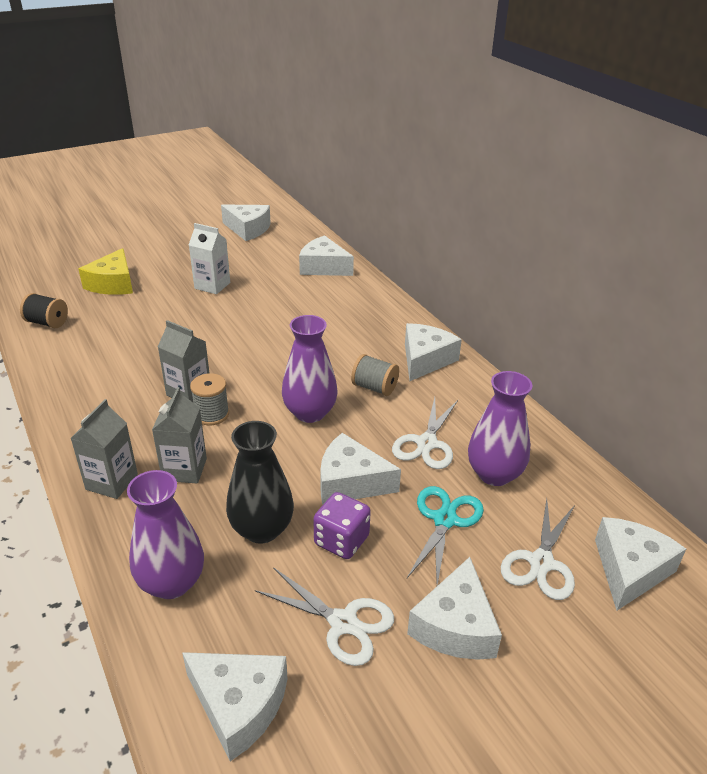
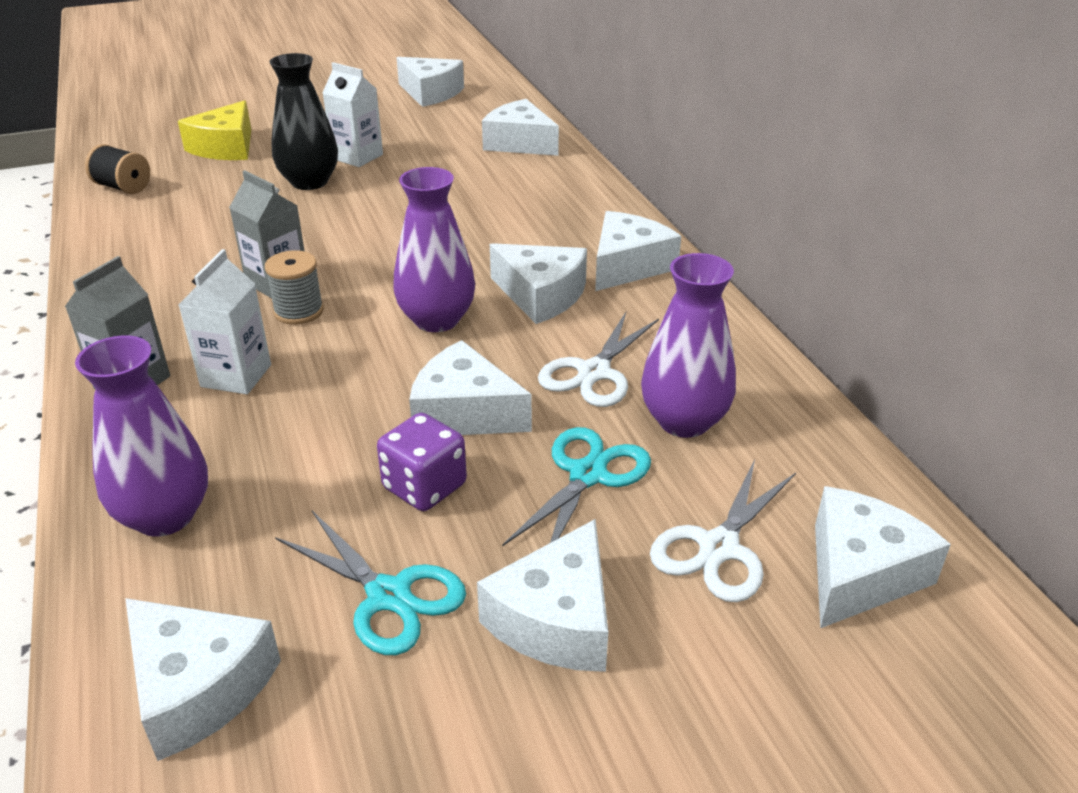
camera: 10 degrees right, 0 degrees up
grey carton [152,387,207,483] -> white carton [179,249,271,394]
black vase [226,421,294,544] -> black vase moved to [269,53,338,190]
white scissors [255,567,394,666] -> turquoise scissors [275,511,466,655]
grey spool [351,354,399,396] -> white cheese [490,243,587,324]

